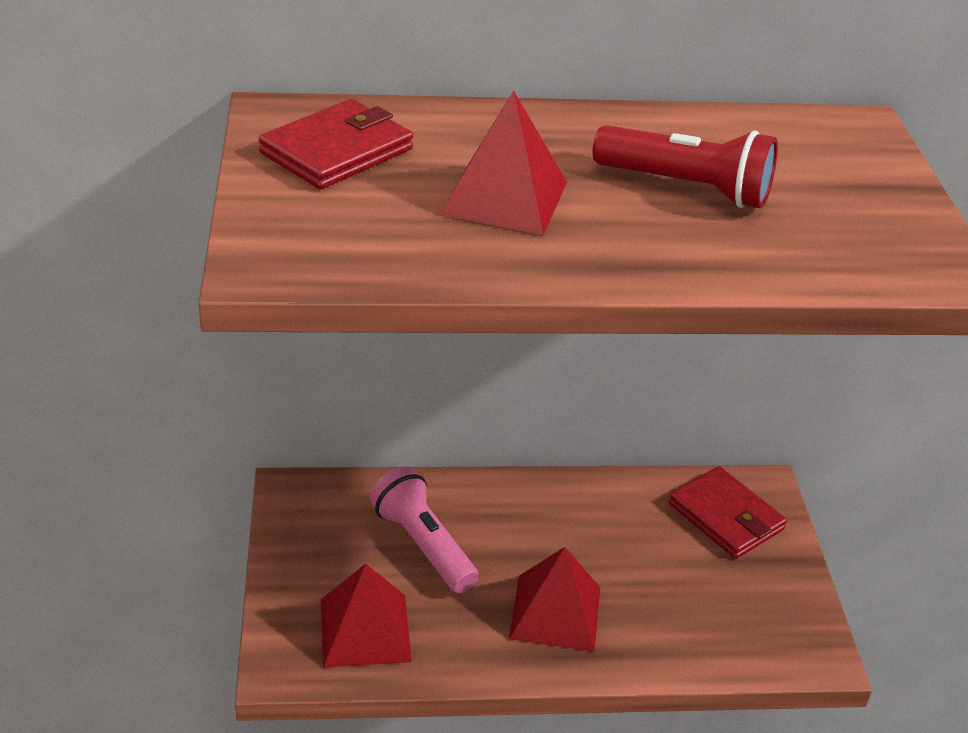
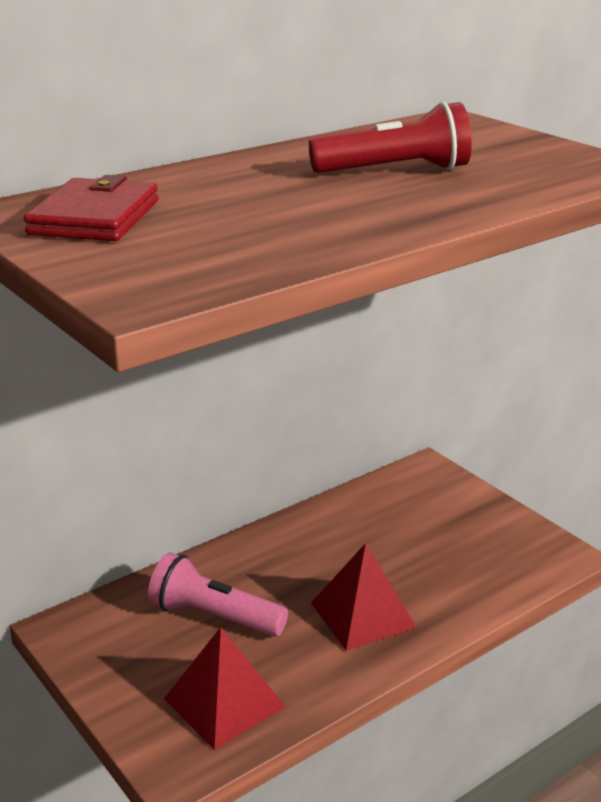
camera: 30 degrees left, 10 degrees down
red pyramid [440,90,567,235] -> none
red wallet [669,466,787,559] -> none

